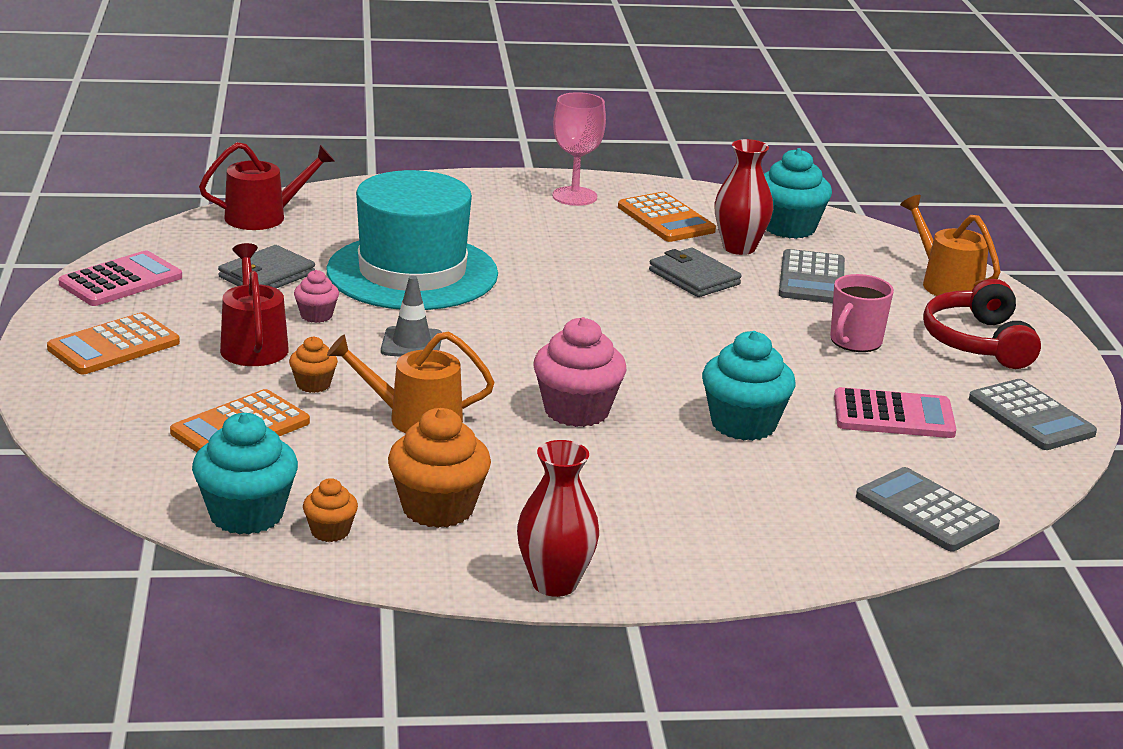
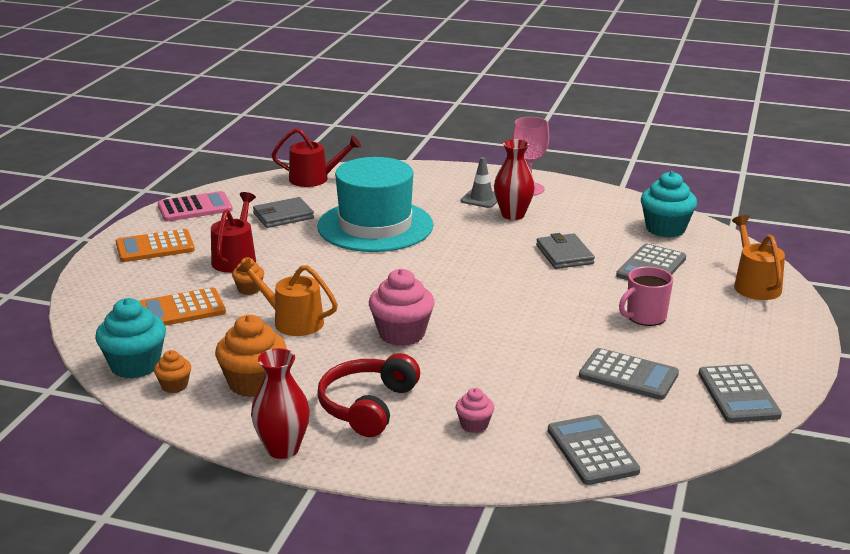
camera: 25 degrees right, 0 degrees up
pink cupcake [294,270,339,323] -> pink cupcake moved to [456,388,494,433]
grey traffic cone [381,276,442,357] -> grey traffic cone moved to [461,157,497,208]
orange calculator [618,192,716,242] -> none
turquoise cupcake [702,331,796,441] -> none
red vase [714,139,773,255] -> red vase moved to [494,139,535,220]
pink calculator [834,387,956,438] -> grey calculator [579,348,679,400]
red headphones [923,279,1041,369] -> red headphones moved to [317,353,420,437]

